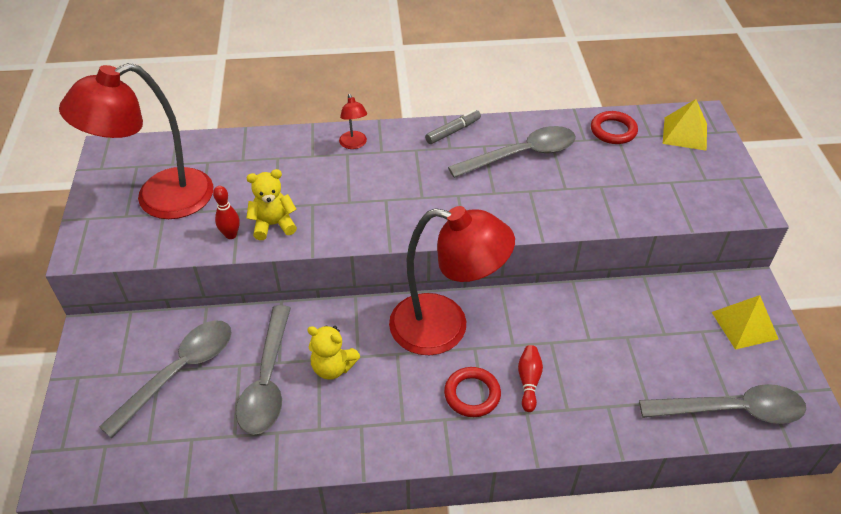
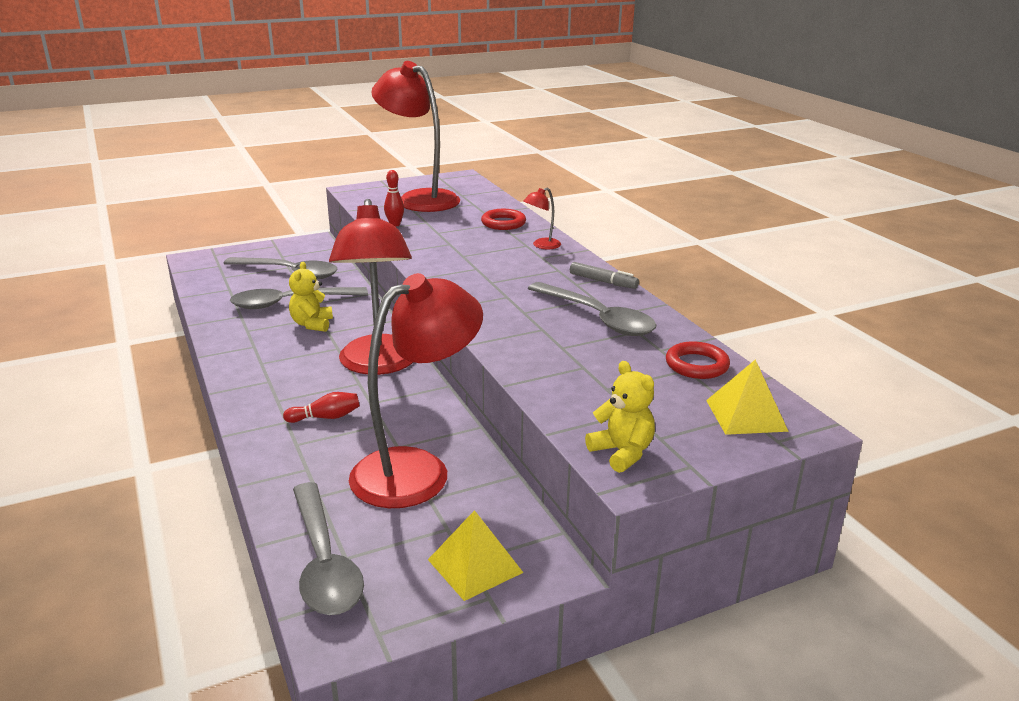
camera: 70 degrees right, 20 degrees down
yellow teddy bear [246,169,297,240] -> yellow teddy bear moved to [585,361,655,473]
red ring [444,367,501,417] -> red ring moved to [481,209,526,230]
none -> red lamp [349,273,483,508]

